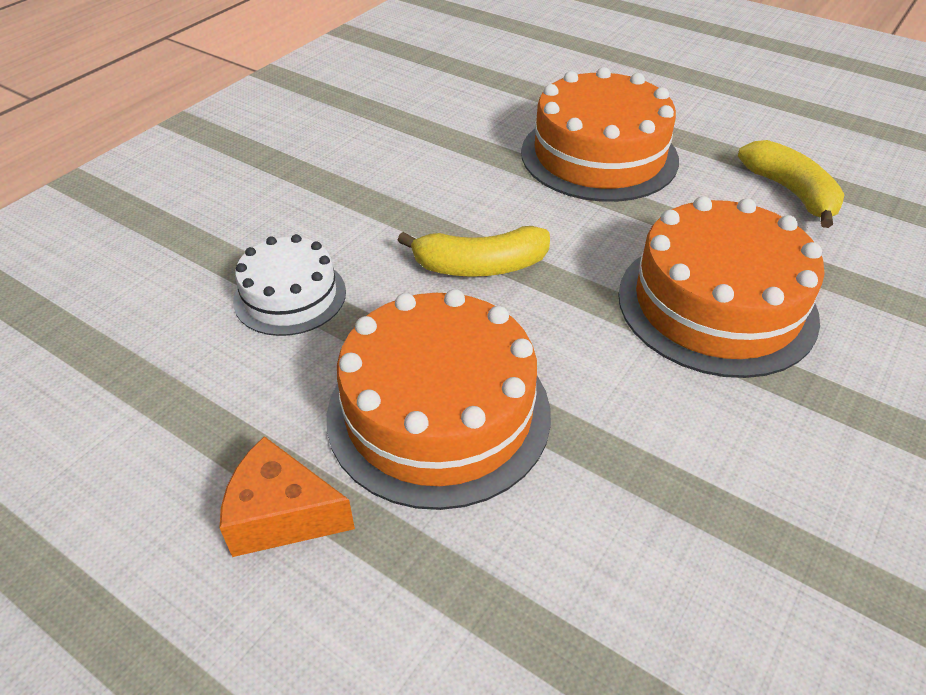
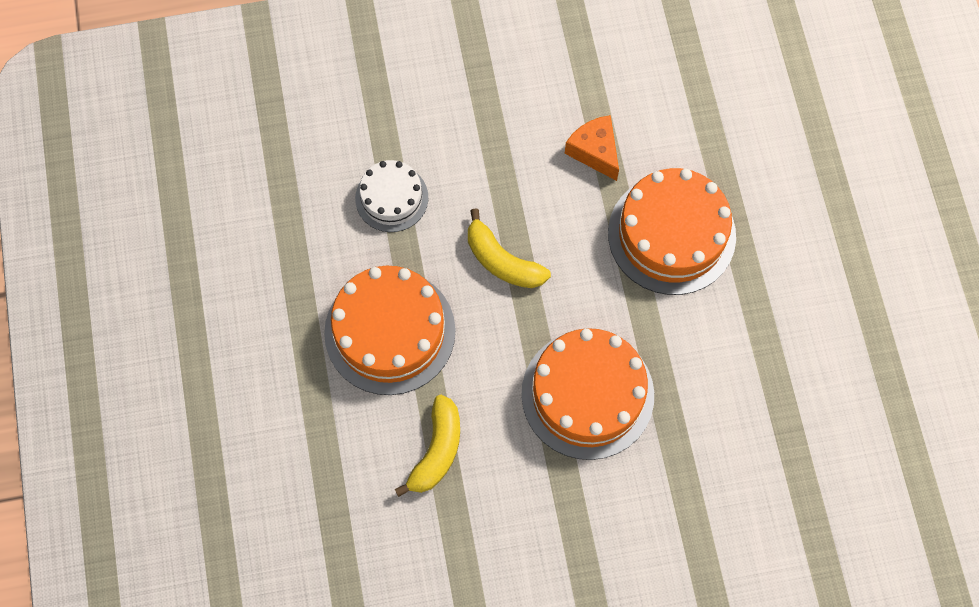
camera: 45 degrees right, 25 degrees up
orange cheese [220,436,355,557] -> orange cheese moved to [565,115,619,181]
yellow banana [738,140,845,228] -> yellow banana moved to [395,395,460,497]

